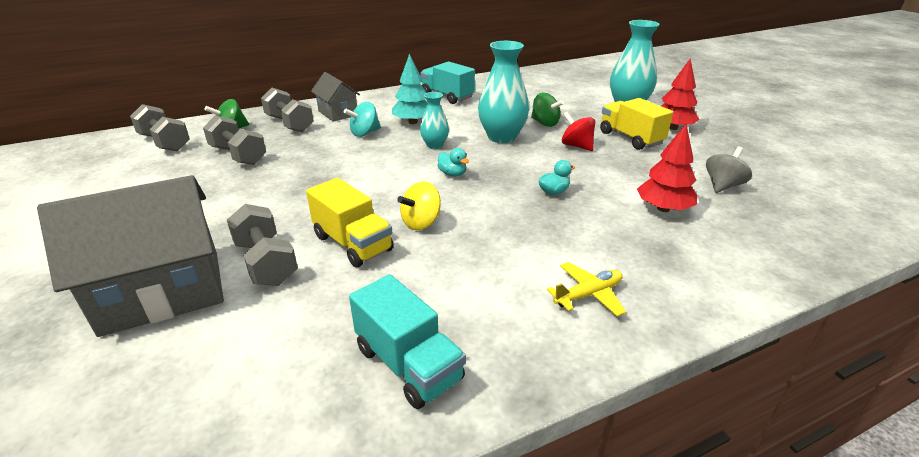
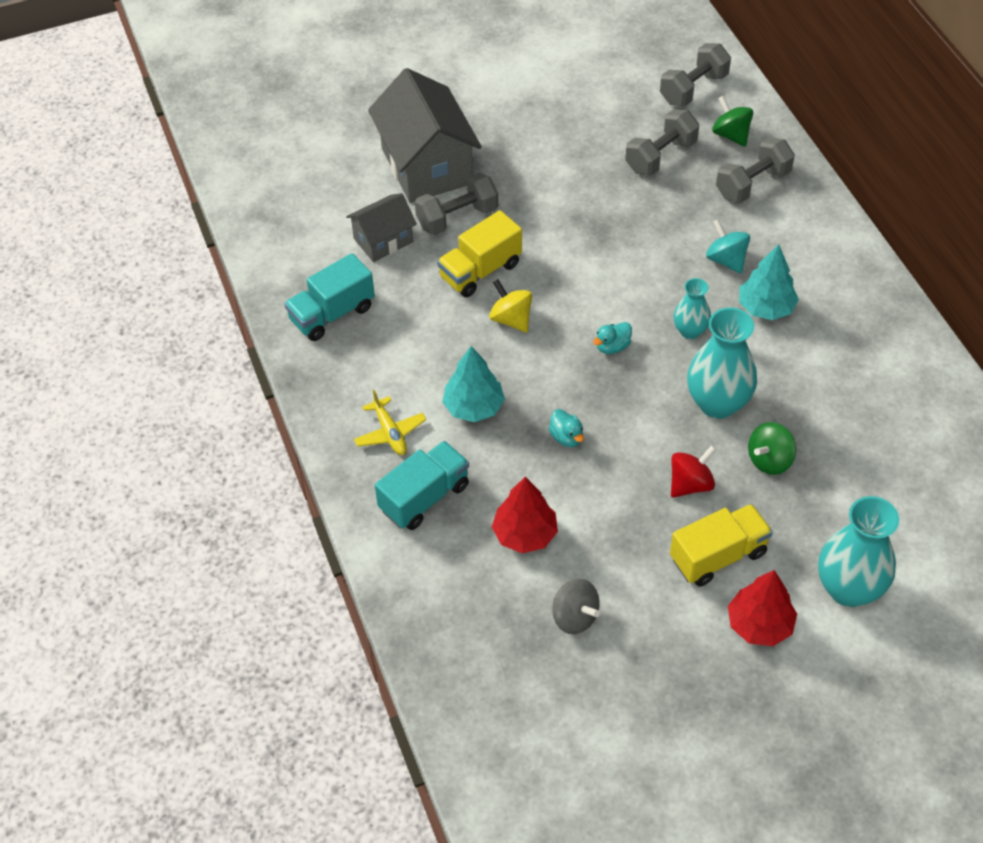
camera: 95 degrees right, 20 degrees up
grey house [311,72,360,122] -> grey house moved to [346,193,417,262]
turquoise truck [420,62,475,104] -> turquoise truck moved to [375,441,469,530]
none -> turquoise tree [442,346,505,422]

